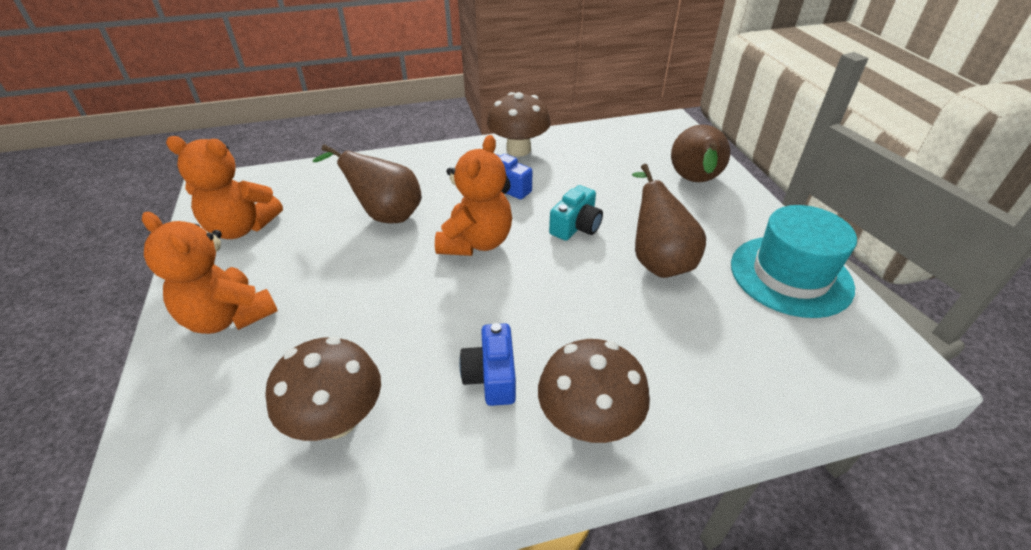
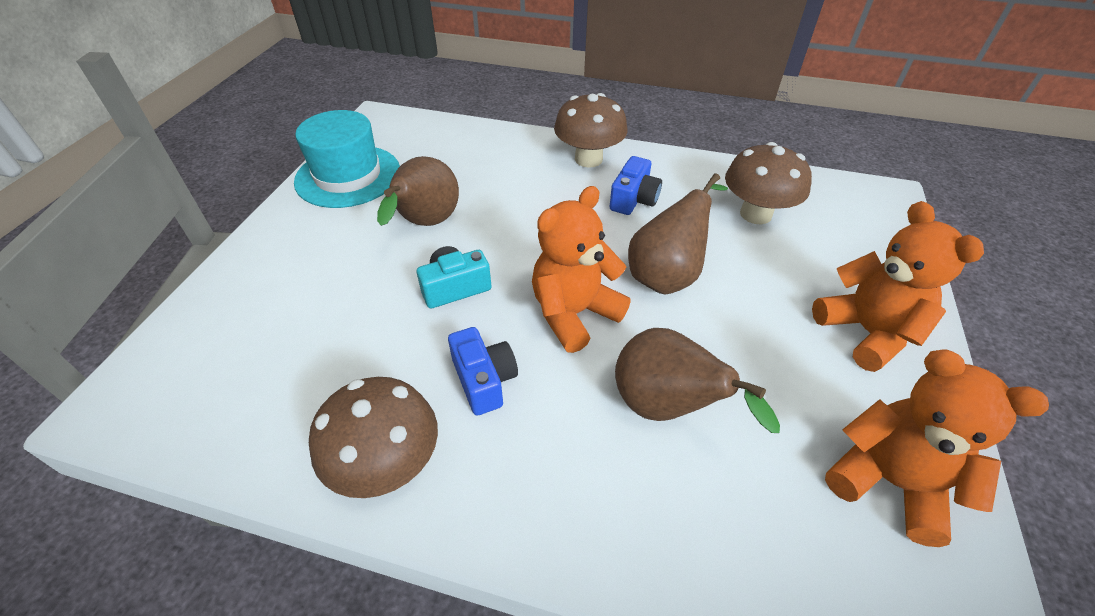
camera: 150 degrees left, 5 degrees up
brown pear [671,125,730,182] -> brown pear moved to [628,173,728,295]

